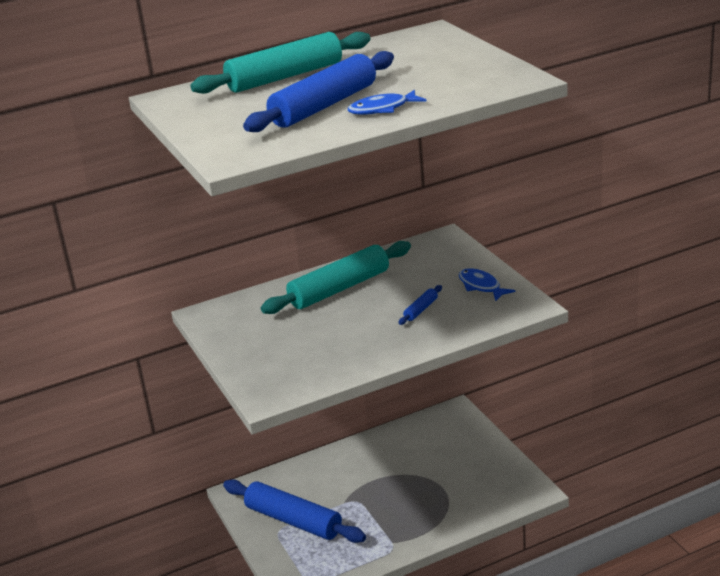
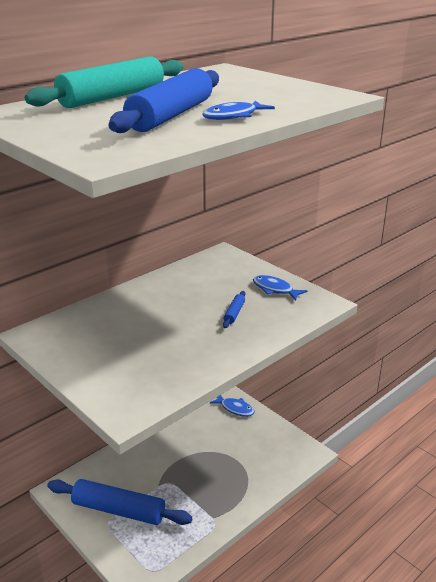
camera: 20 degrees left, 0 degrees up
turquoise rolling pin [261,241,411,314] -> none
none -> blue fish [210,395,255,417]

